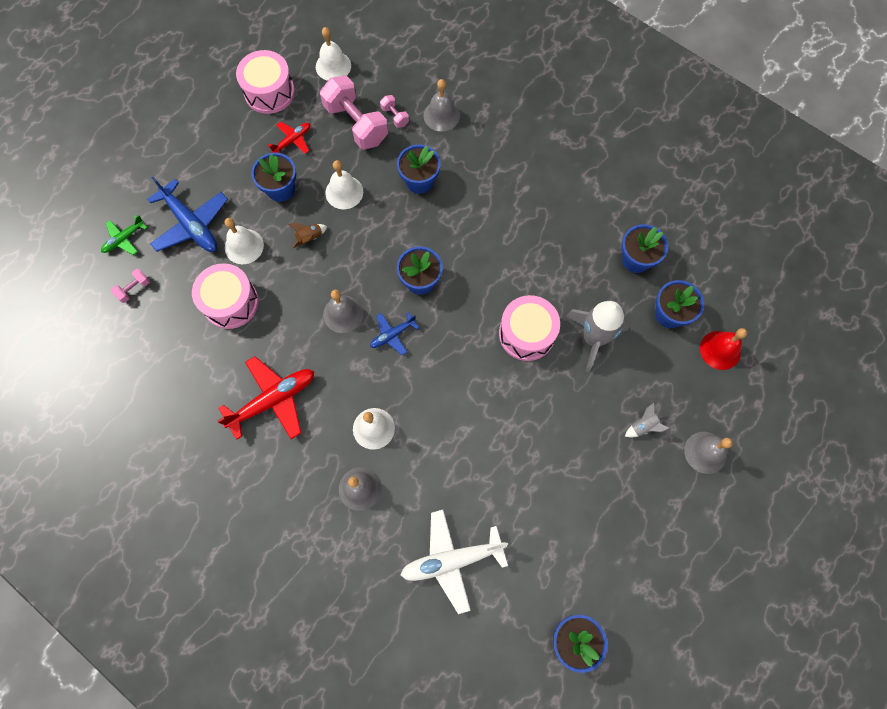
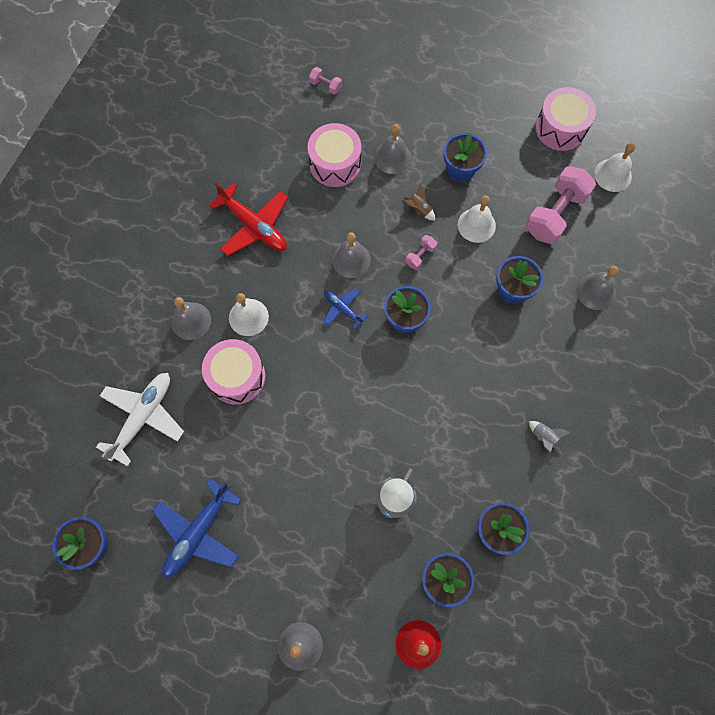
camera: 75 degrees right, 0 degrees up
green plane [101,215,147,255] -> none
blue plane [147,177,228,252] -> blue plane moved to [152,478,242,578]
white bell [225,218,264,264] -> grey bell [374,124,411,174]
red plane [268,122,310,154] -> none
pink dumbbell [380,95,409,128] -> pink dumbbell moved to [406,235,437,270]
white plane [401,510,508,614] -> white plane turned 60 degrees clockwise [96,373,184,466]
pink drum [499,295,560,361] -> pink drum moved to [202,339,265,404]
grey rocket [625,403,670,438] -> grey rocket moved to [529,421,570,454]

